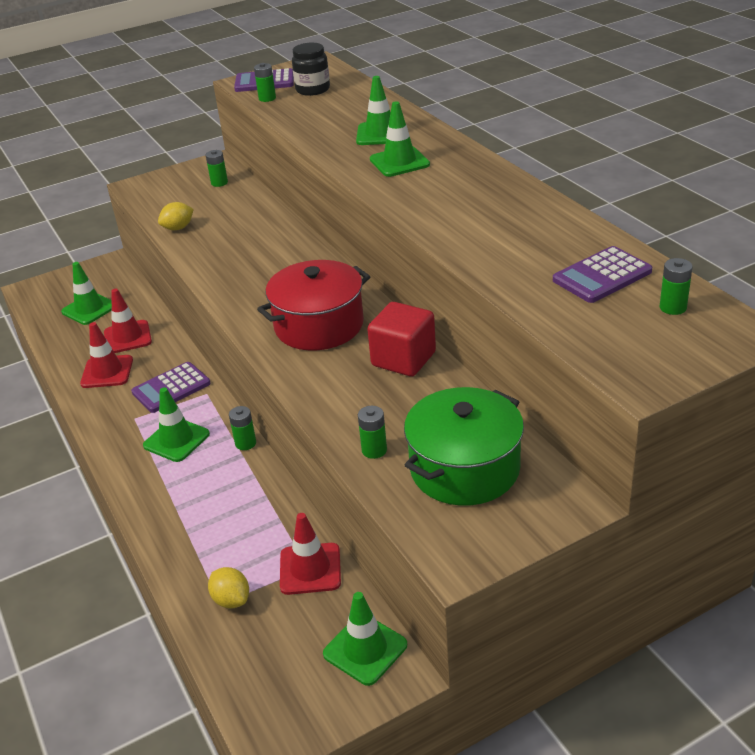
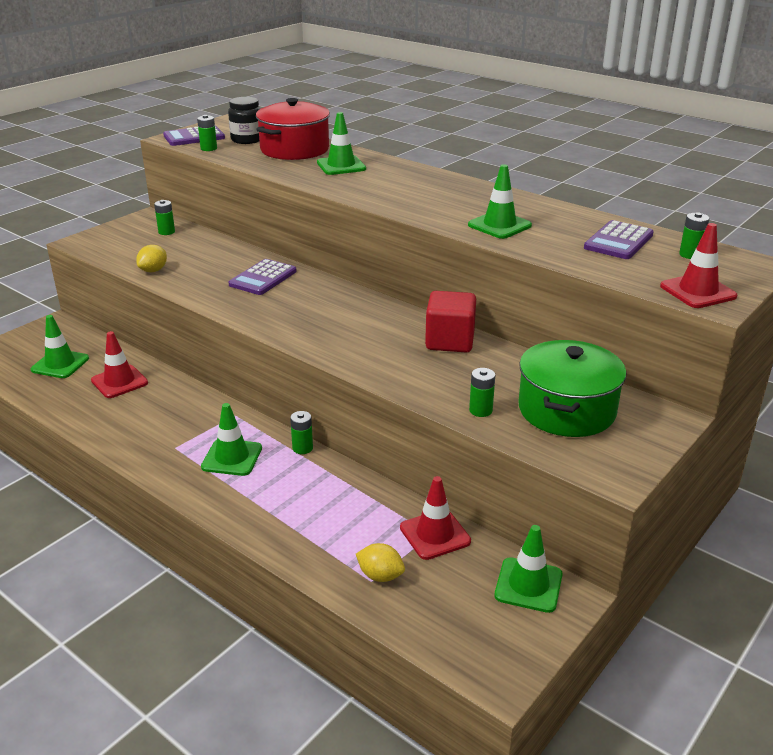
camera: 25 degrees left, 5 degrees down
red traffic cone [80,322,133,388] -> red traffic cone moved to [660,223,737,308]
purple calculator [131,362,210,413] -> purple calculator moved to [229,259,297,295]
red pot [257,260,370,350] -> red pot moved to [256,98,330,160]
green traffic cone [370,101,430,177] -> green traffic cone moved to [468,164,532,239]

